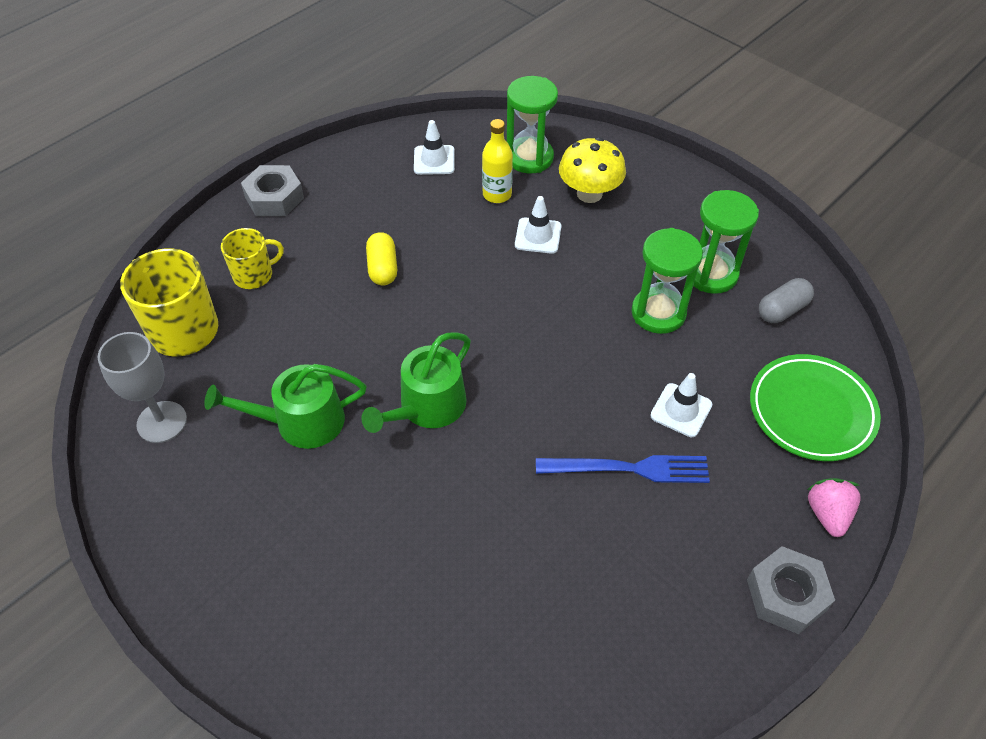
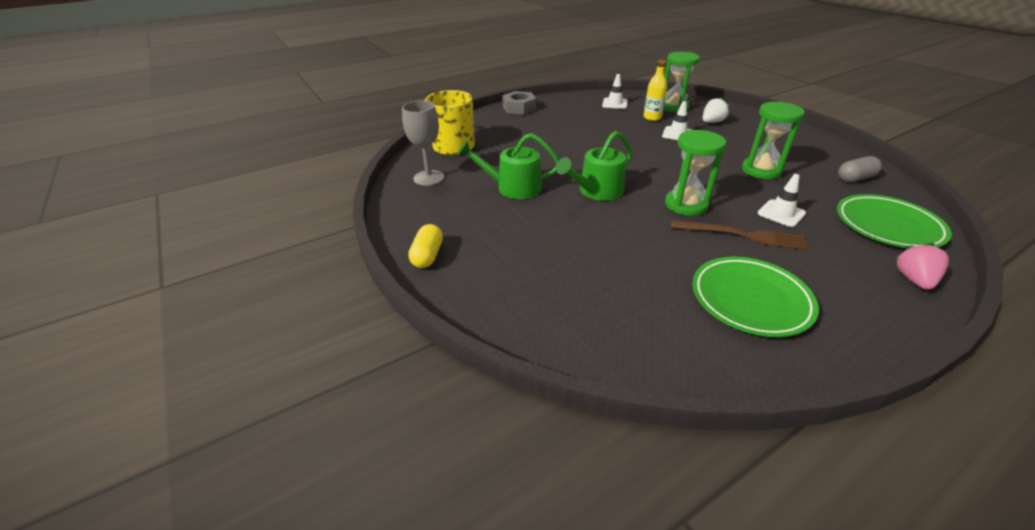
camera: 15 degrees right, 15 degrees down
yellow mug [221,228,284,289] -> none
yellow capsule [366,232,397,286] -> yellow capsule moved to [408,224,443,268]
blue fork [536,455,710,483] -> brown fork [671,220,808,250]
yellow mushroom [559,137,626,203] -> white strawberry [703,97,730,123]
green hourglass [693,190,759,294] -> green hourglass moved to [665,130,726,216]
grey nut [747,546,835,634] -> none
none -> green plate [692,257,819,337]

